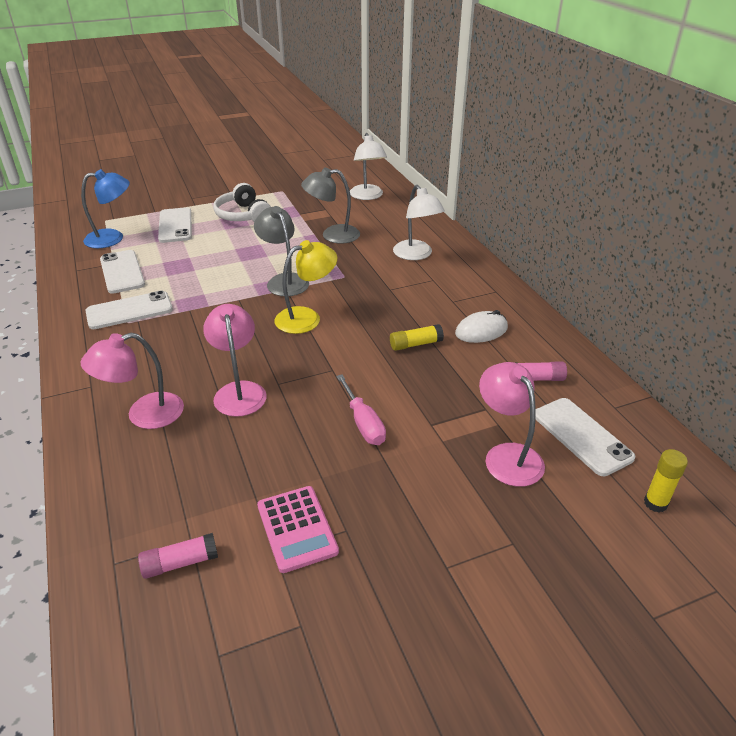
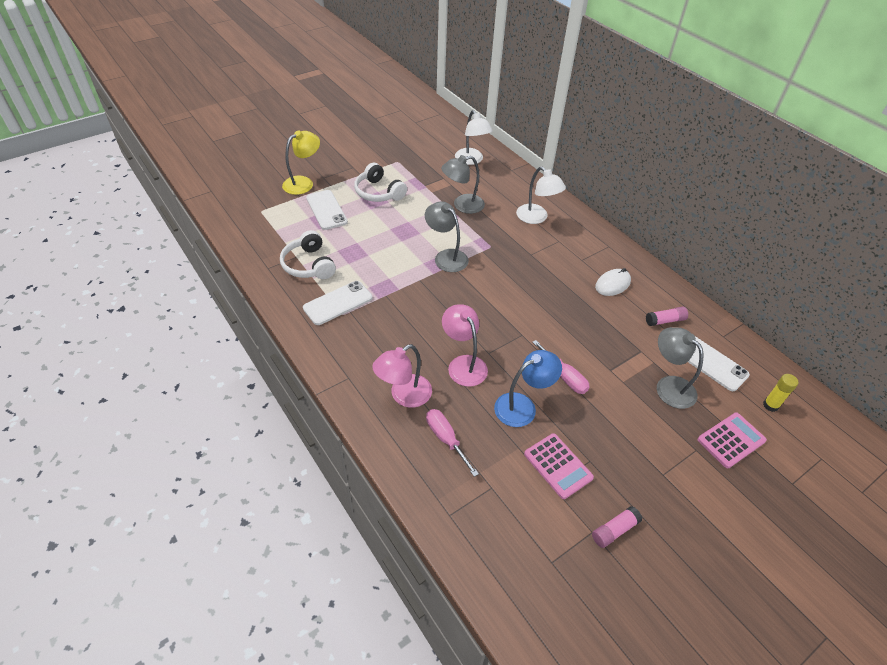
camera: 15 degrees left, 10 degrees up
blue lamp [81,169,130,248] -> blue lamp moved to [494,350,562,427]
white phone [100,250,145,294] -> white headphones [280,230,336,279]
pink glue stick [138,533,218,579] -> pink glue stick moved to [592,506,642,548]
yellow lamp [275,240,337,334] -> yellow lamp moved to [282,130,320,195]
yellow glue stick [390,324,444,351] -> none
pink lamp [479,362,545,487] -> grey lamp [657,327,703,409]
none -> pink screwdriver [426,409,479,477]
none -> pink calculator [698,412,767,468]

